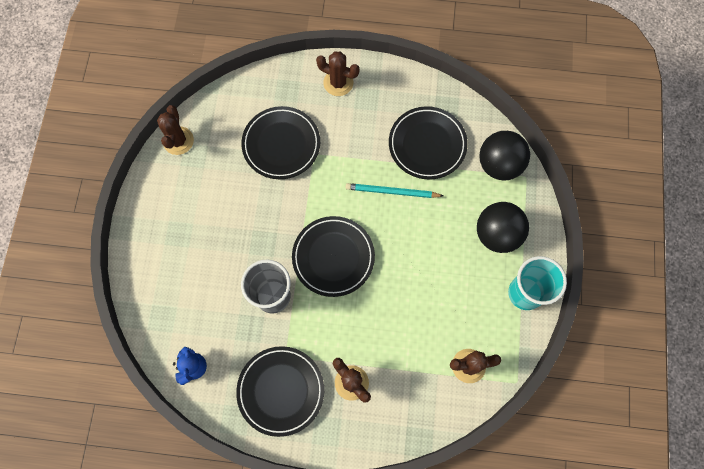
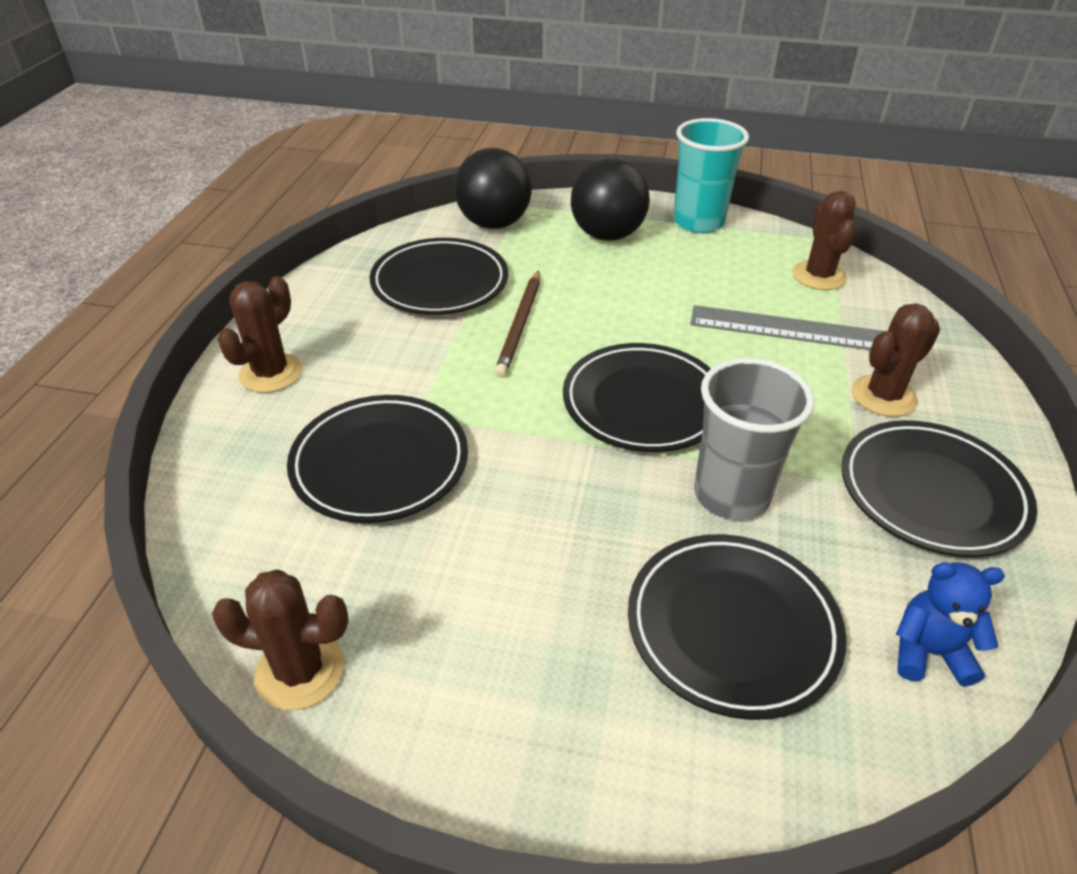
camera: 85 degrees left, 30 degrees down
turquoise pencil [346,183,443,198] -> brown pencil [495,270,540,377]
none -> black plate [628,534,847,720]
none -> grey ruler [690,305,884,350]

